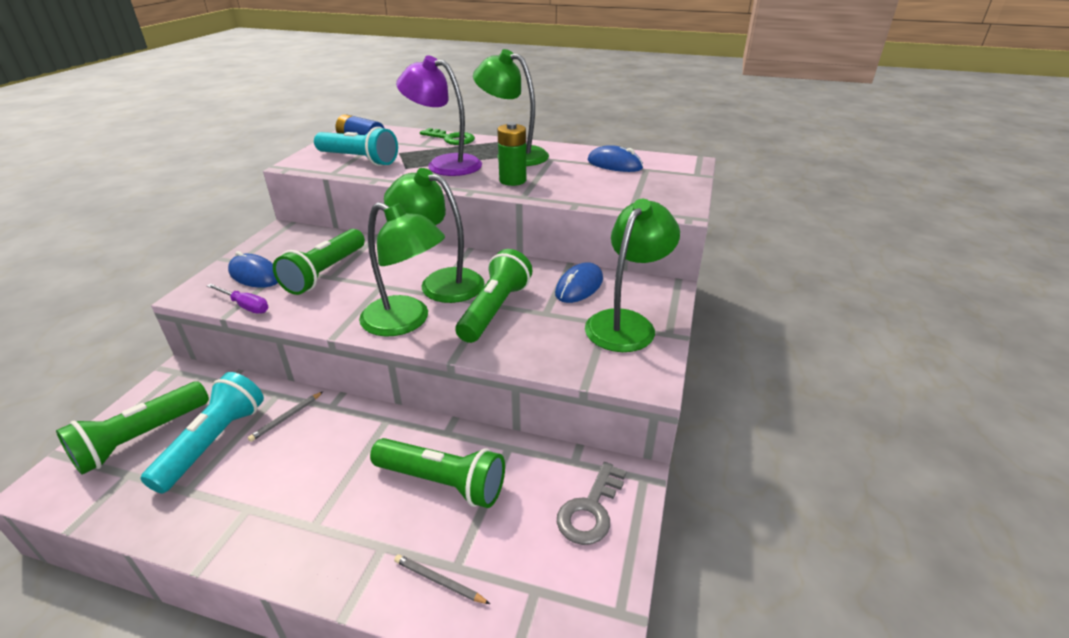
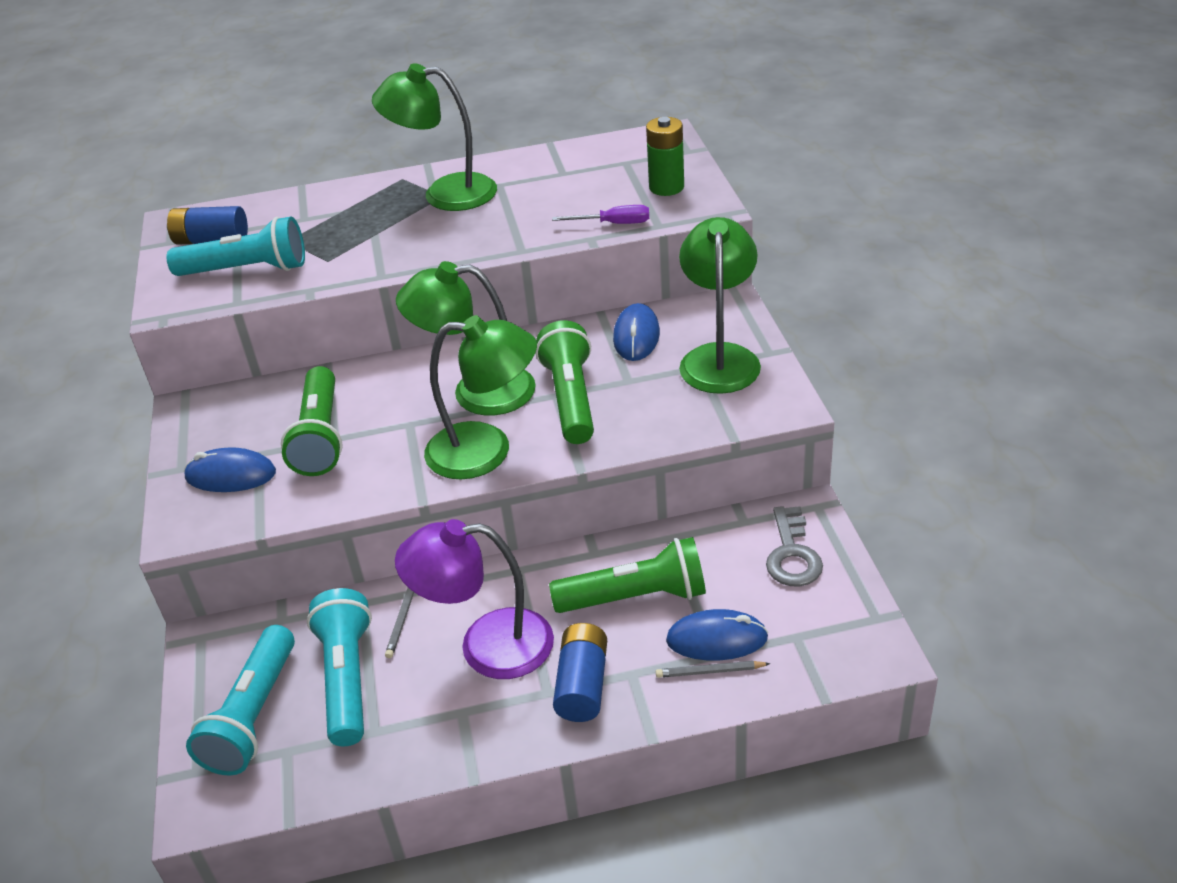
camera: 25 degrees left, 5 degrees up
green flashlight [56,381,209,475] -> turquoise flashlight [186,625,295,775]
purple screwdriver [207,284,268,314] -> purple screwdriver moved to [552,205,649,224]
purple lamp [396,55,482,176] -> purple lamp moved to [395,519,554,679]
green key [420,128,475,145] -> none
green battery [497,122,526,186] -> green battery moved to [646,117,684,196]
blue mouse [587,146,643,172] -> blue mouse moved to [666,609,768,660]
none -> blue battery [553,623,607,722]

